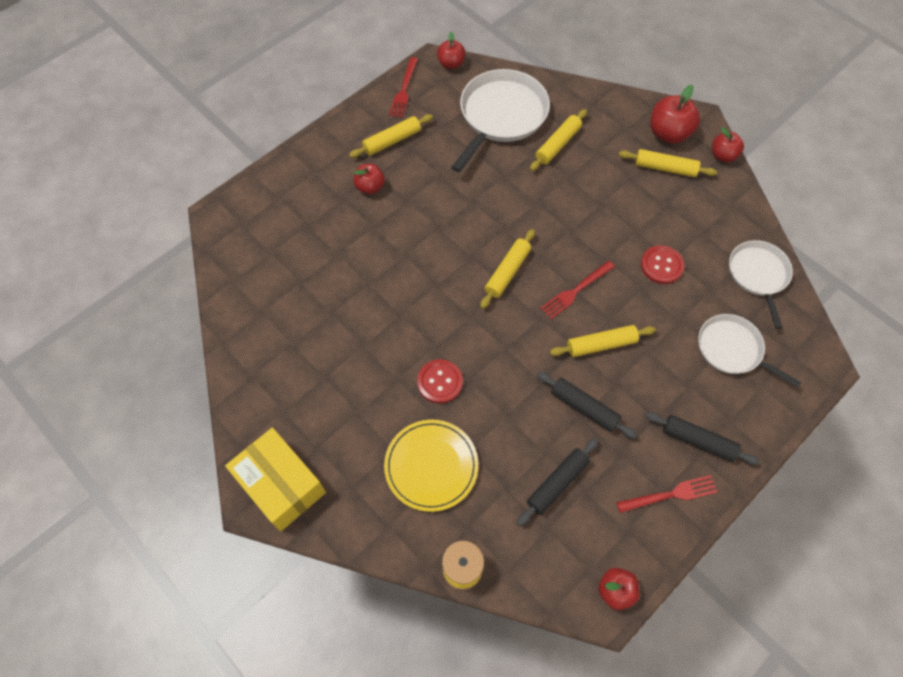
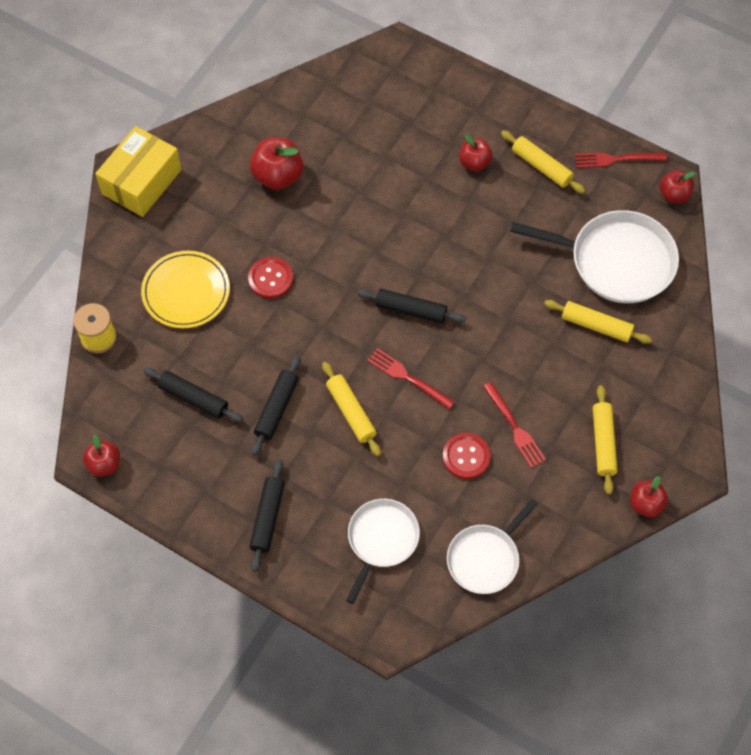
camera: 75 degrees right, 0 degrees up
yellow rolling pin [480,229,535,309] -> black rolling pin [357,289,466,324]
red fork [616,475,718,513] -> red fork moved to [483,382,546,468]
red apple [651,85,700,144] -> red apple moved to [250,138,304,190]
white pan [729,240,793,329] -> white pan turned 150 degrees clockwise [447,499,538,594]

